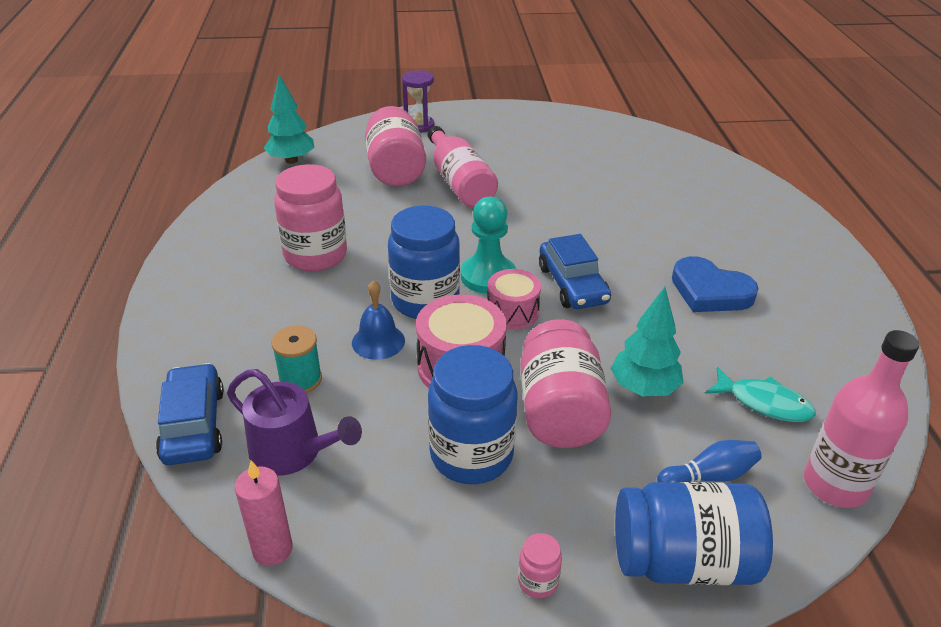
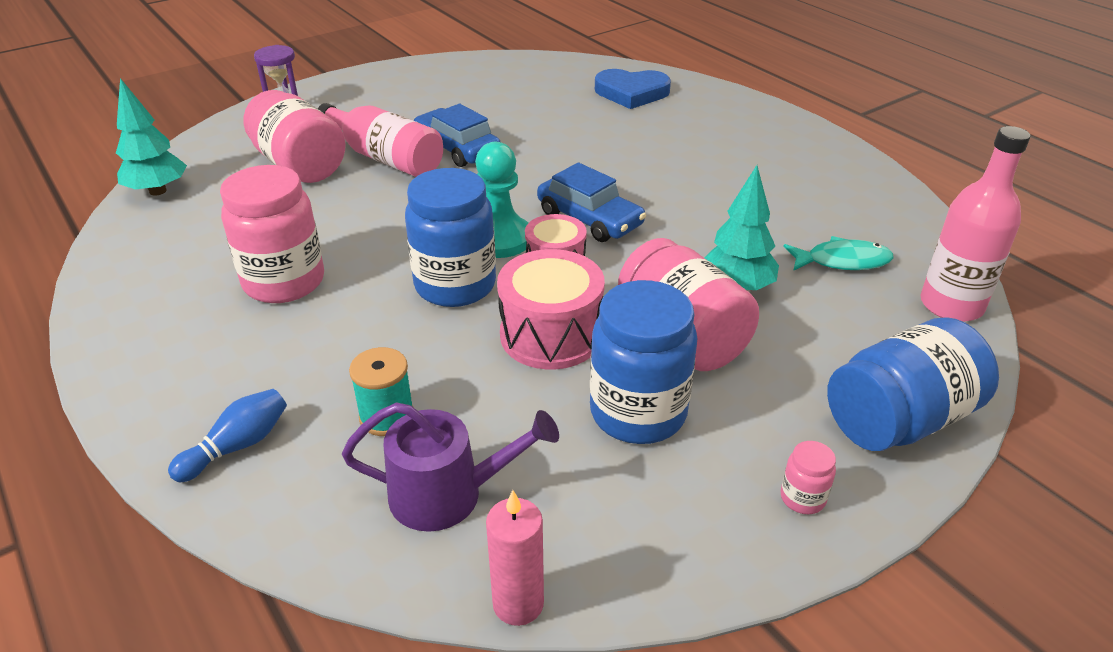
camera: 30 degrees left, 0 degrees up
blue car [156,363,224,465] -> blue car moved to [414,104,500,167]
blue bell [352,280,405,360] -> none
blue bowling pin [657,440,762,483] -> blue bowling pin moved to [168,389,287,482]
blue heart [672,256,759,312] -> blue heart moved to [595,69,671,109]

